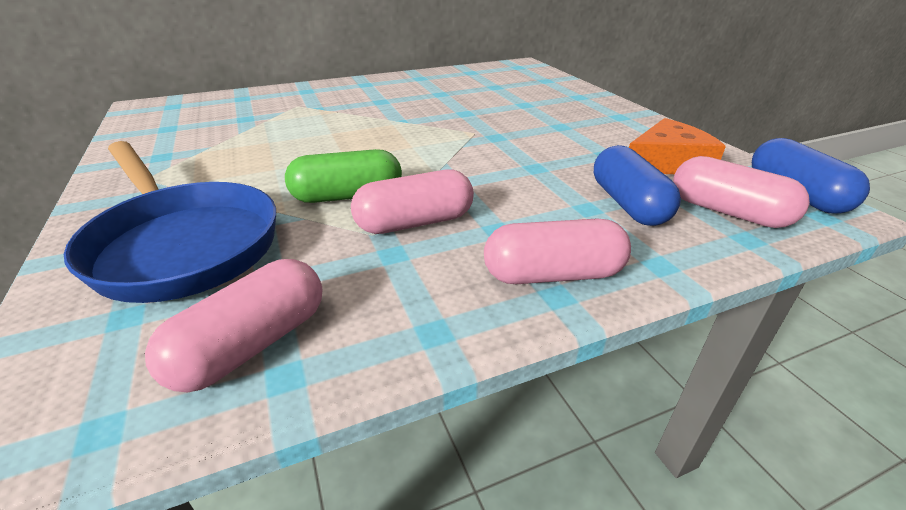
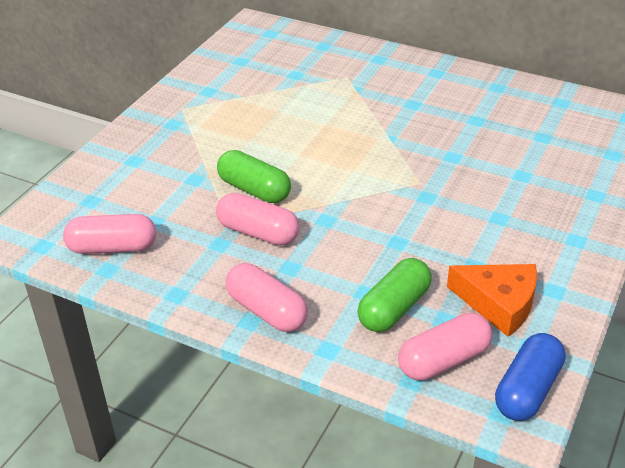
camera: 50 degrees right, 5 degrees up
blue pan [64,141,276,303] -> none
blue capsule [594,145,681,226] -> green capsule [358,258,432,332]
pink capsule [673,156,810,228] -> pink capsule turned 60 degrees clockwise [398,313,492,380]

